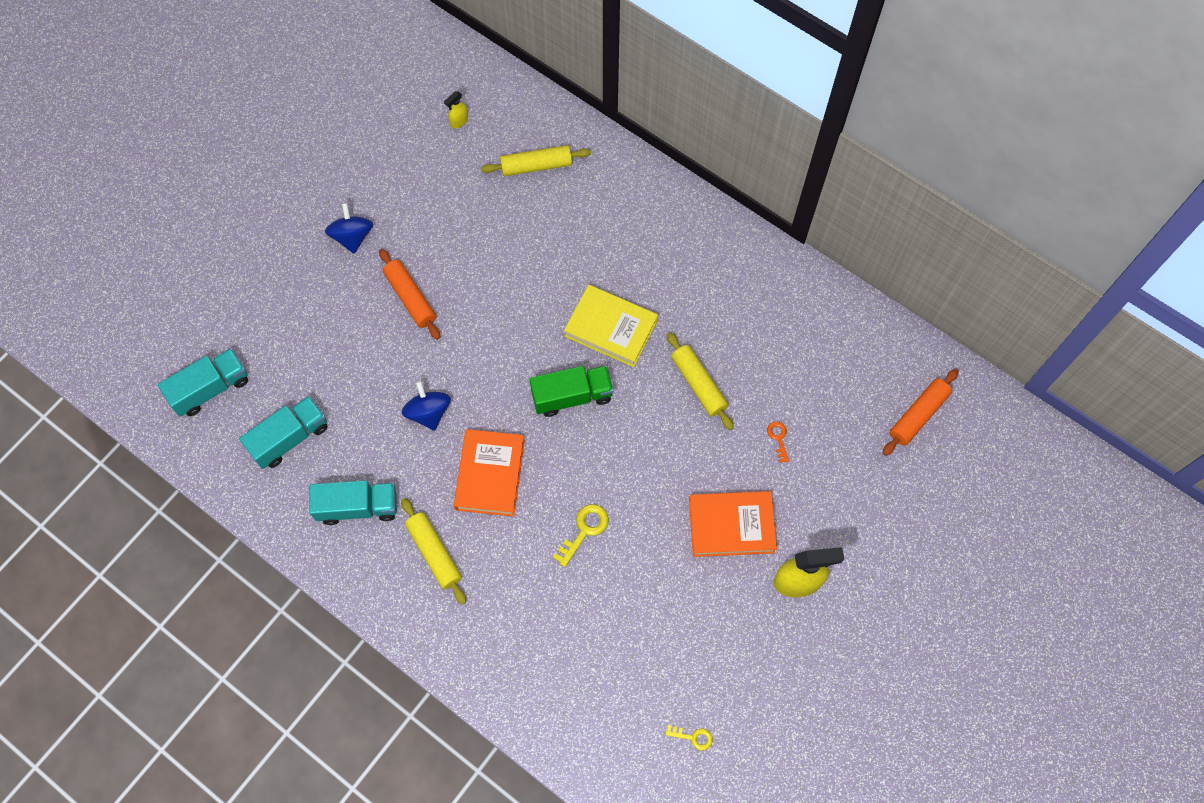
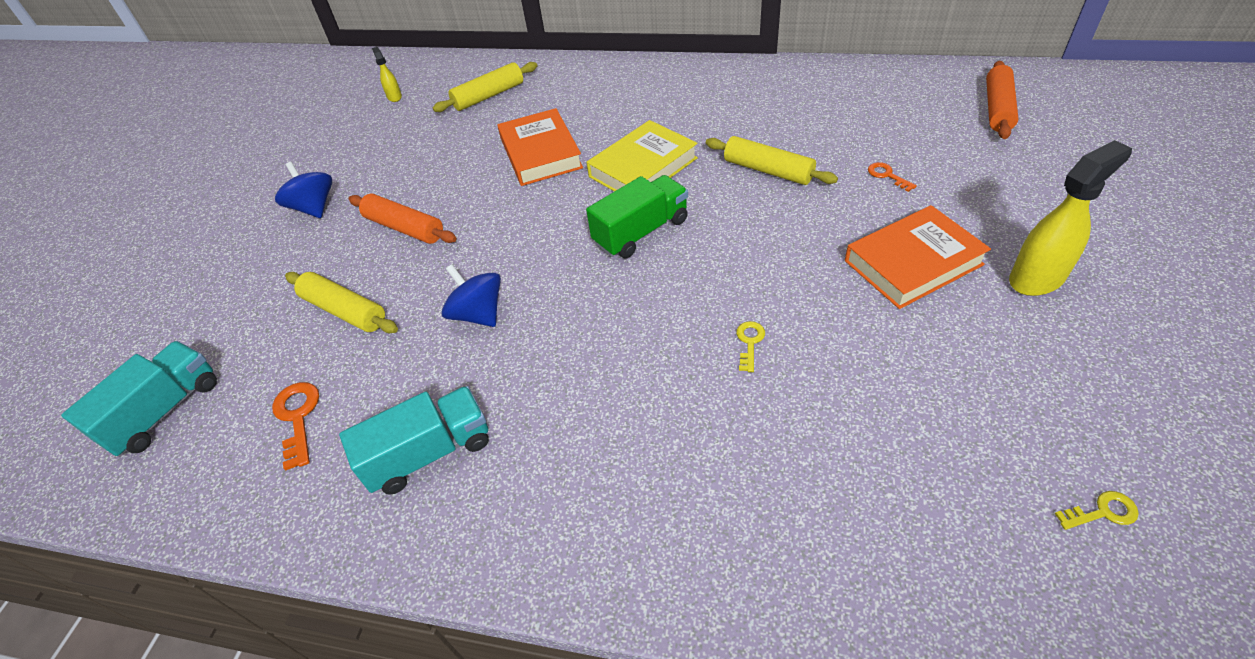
camera: 20 degrees left, 20 degrees down
turquoise truck [239,396,328,469] -> orange key [272,382,319,471]
yellow rolling pin [401,498,466,605] -> yellow rolling pin moved to [285,272,398,333]
yellow spray bottle [444,91,468,128] -> yellow spray bottle turned 135 degrees clockwise [372,47,402,102]
orange book [454,429,525,517] -> orange book moved to [497,108,583,186]
yellow key [553,504,609,567] -> yellow key [736,321,765,372], size x0.63
yellow book [564,285,658,367] -> yellow book turned 45 degrees counterclockwise [586,120,698,192]

